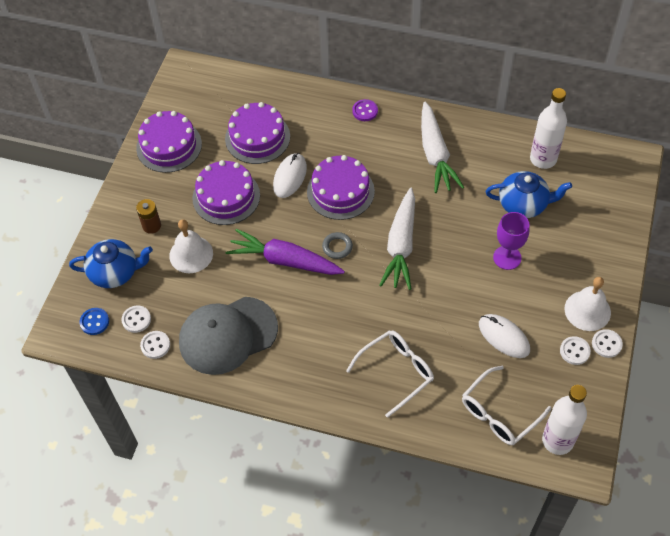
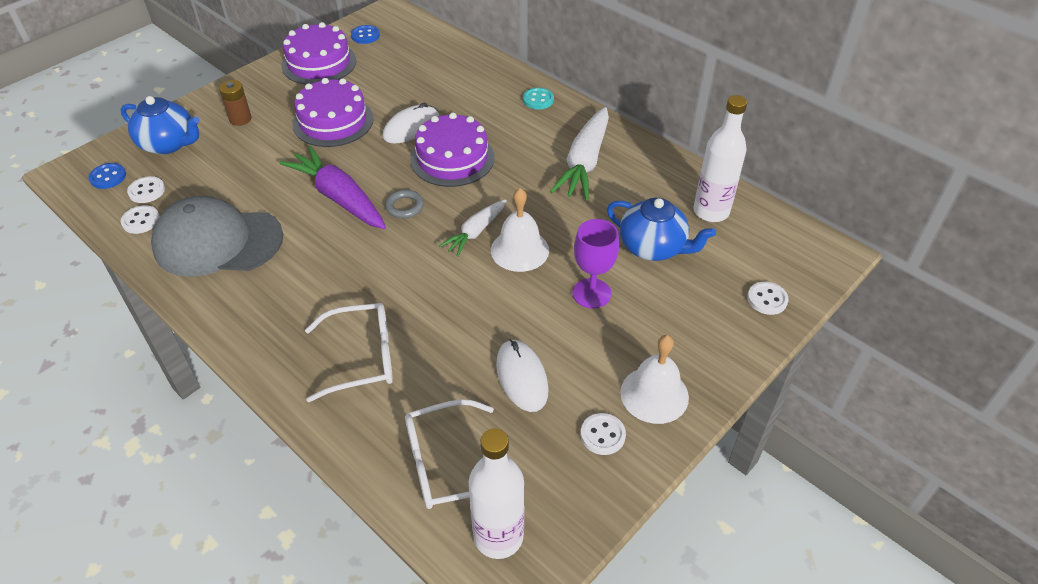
camera: 25 degrees right, 10 degrees down
white bell [169,219,213,273] -> white bell moved to [491,188,549,272]
purple cake [225,102,290,164] -> none
purple button [352,99,378,121] -> turquoise button [523,87,554,109]
white carrot [379,188,415,290] -> white carrot [439,199,507,257], size x0.59
white button [592,329,623,358] -> white button moved to [747,282,789,315]
none -> blue button [351,25,380,44]

